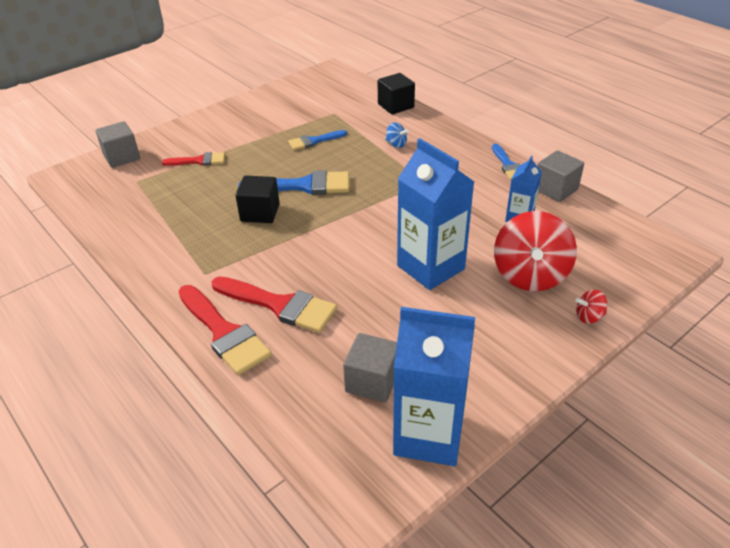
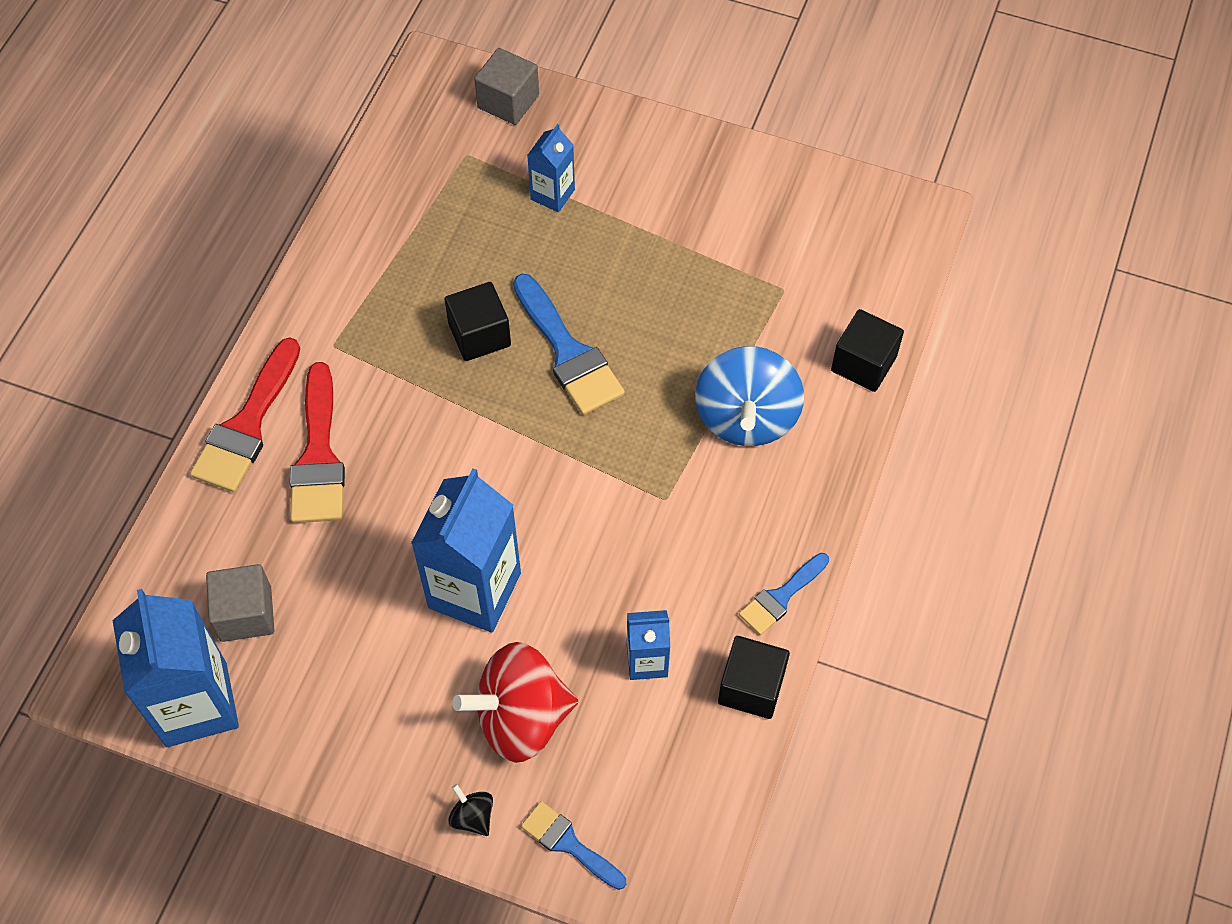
camera: 60 degrees right, 20 degrees up
red brush [162,152,225,166] -> blue carton [527,124,575,212]
blue brush [288,130,347,150] -> blue brush moved to [521,801,626,890]
blue spinning top [385,122,409,148] -> blue spinning top [695,346,804,446], size x2.37
grey cube [538,150,584,202] -> black cube [718,636,790,719]
red spinning top [576,290,607,324] -> black spinning top [448,784,493,836]

